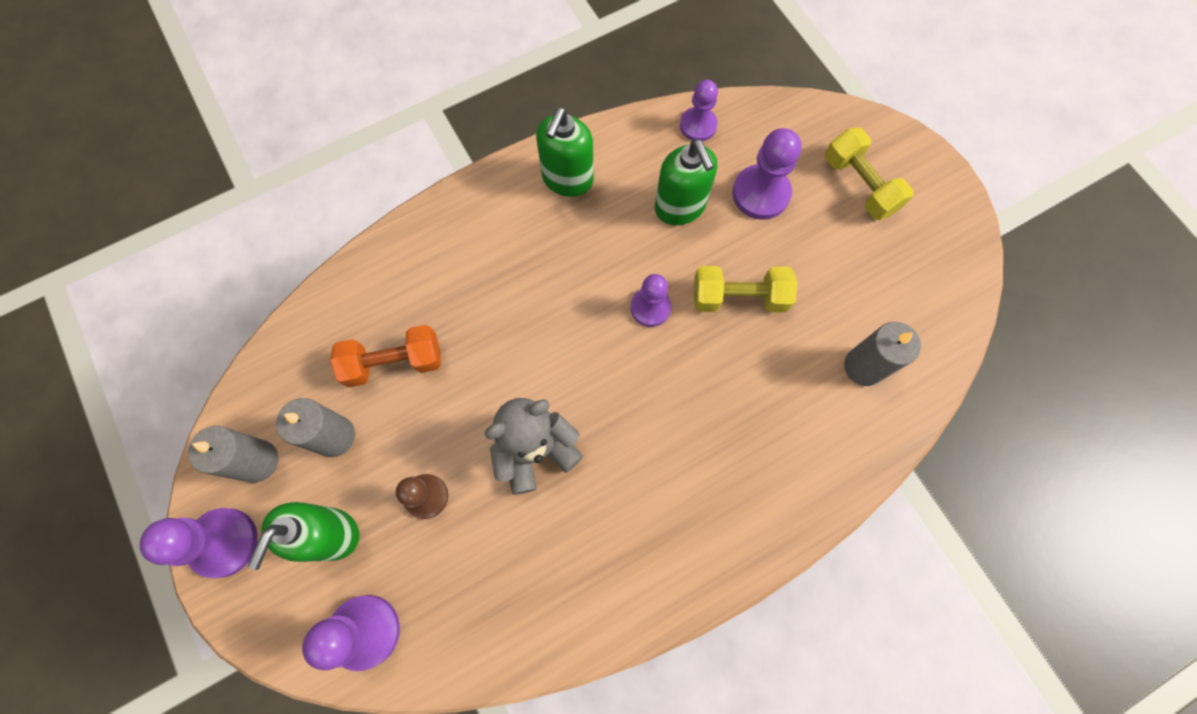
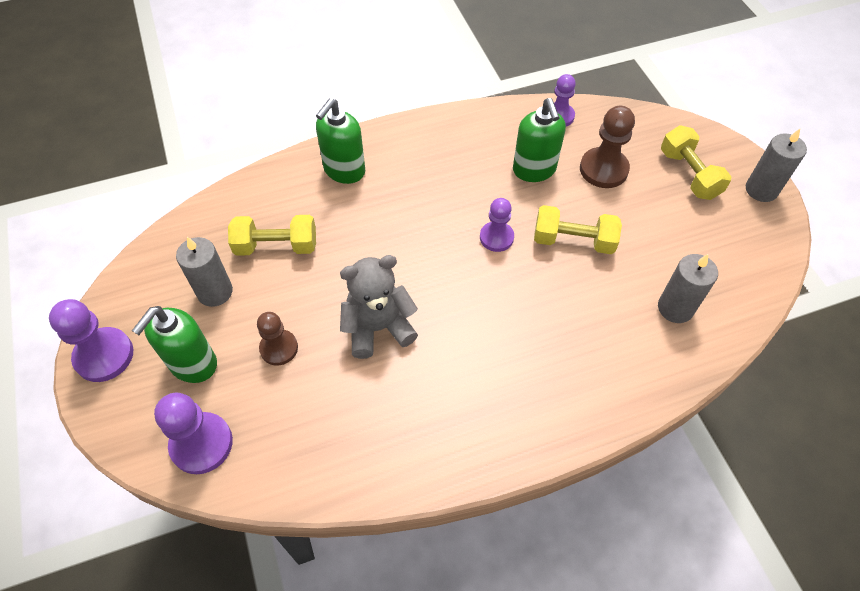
camera: 10 degrees right, 15 degrees down
grey candle [188,426,279,483] -> grey candle moved to [746,129,807,202]
orange dumbbell [330,325,441,387] -> yellow dumbbell [228,215,316,256]
green soap dispenser [536,107,594,197] -> green soap dispenser moved to [316,98,365,184]
purple pawn [732,128,801,220] -> brown pawn [580,106,635,188]

